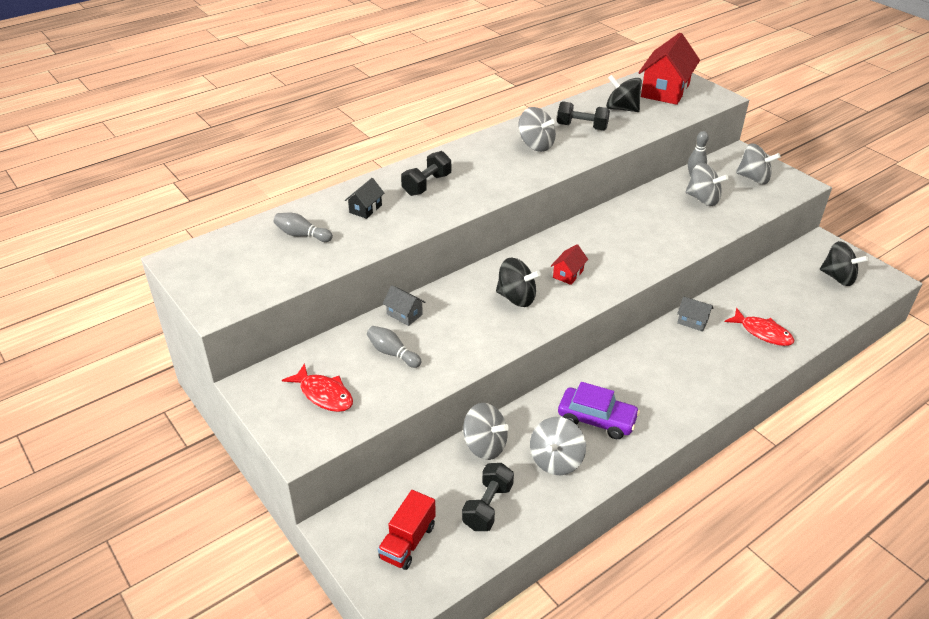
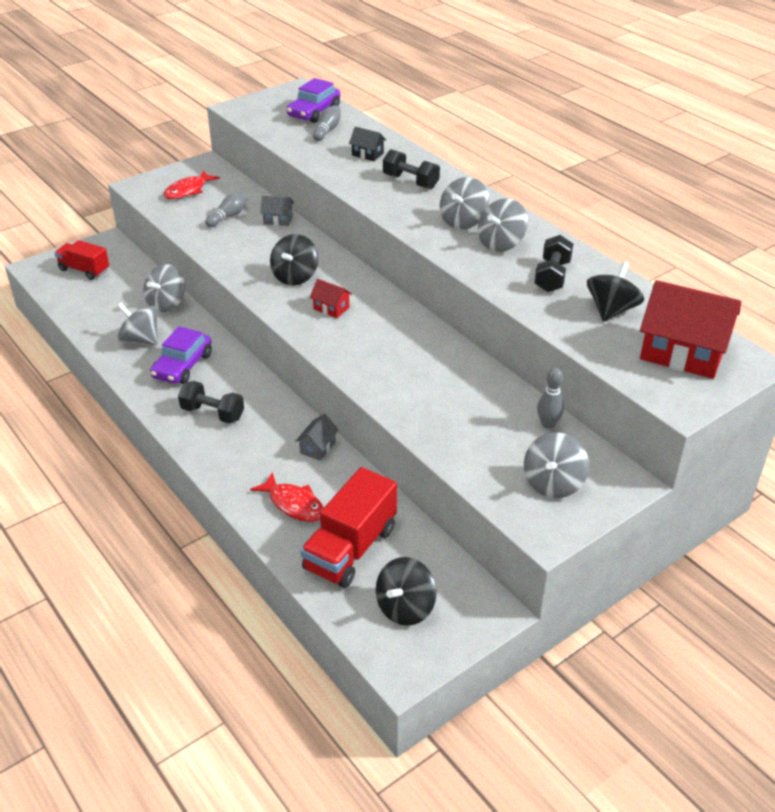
camera: 90 degrees right, 0 degrees up
grey house [383,285,425,326] -> grey house turned 60 degrees clockwise [260,196,294,226]
black dumbbell [462,463,514,531] -> black dumbbell moved to [178,381,244,423]
grey spinning top [686,163,728,206] -> grey spinning top moved to [440,177,489,229]
red fish [725,308,794,346] -> red fish turned 90 degrees counterclockwise [250,472,324,522]
none -> purple car [286,78,340,123]
none -> red truck [300,467,397,588]

